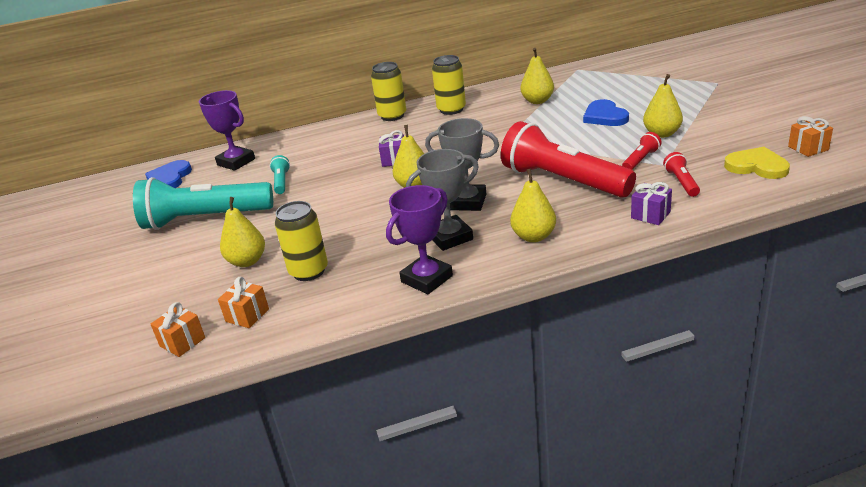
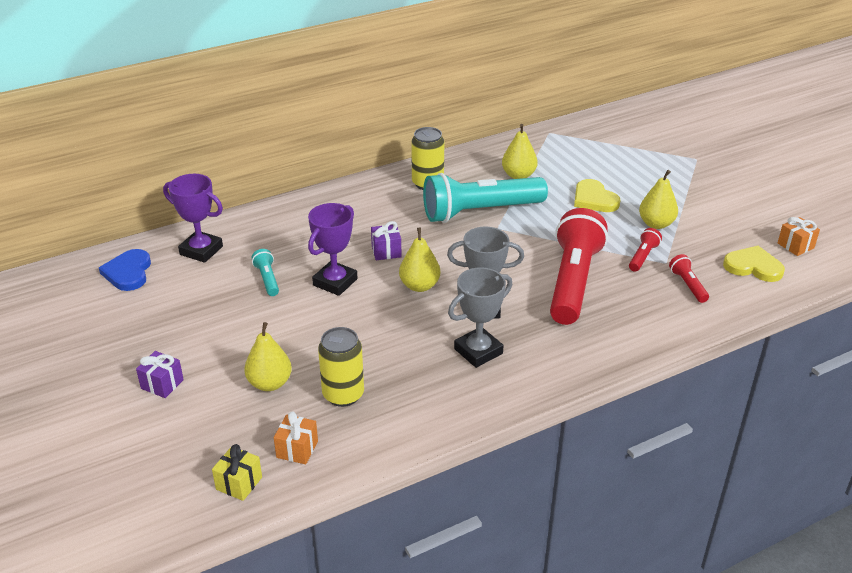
camera: 15 degrees left, 5 degrees up
turquoise flashlight [133,177,273,230] -> turquoise flashlight moved to [423,173,548,223]
orange gift [150,302,205,357] -> yellow gift [212,444,262,501]
yellow can [371,62,406,121] -> none
purple trophy [386,185,453,294] -> purple trophy moved to [308,203,358,296]
red flashlight [501,121,636,198] -> red flashlight turned 75 degrees clockwise [550,208,608,325]
yellow pear [510,169,556,242] -> none
blue heart [583,99,629,126] -> yellow heart [574,179,620,212]
purple gift [631,182,672,225] -> purple gift moved to [136,351,184,398]

